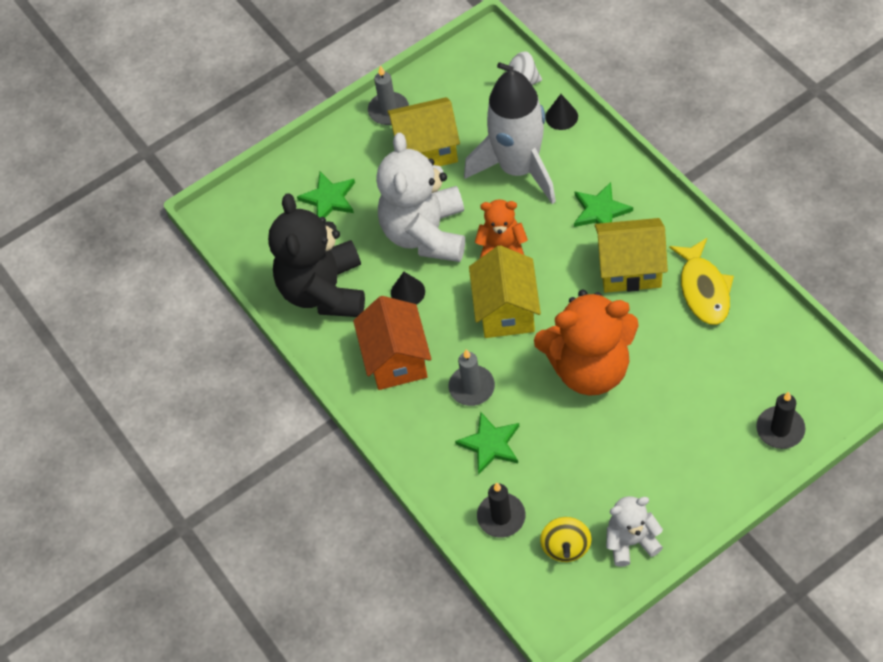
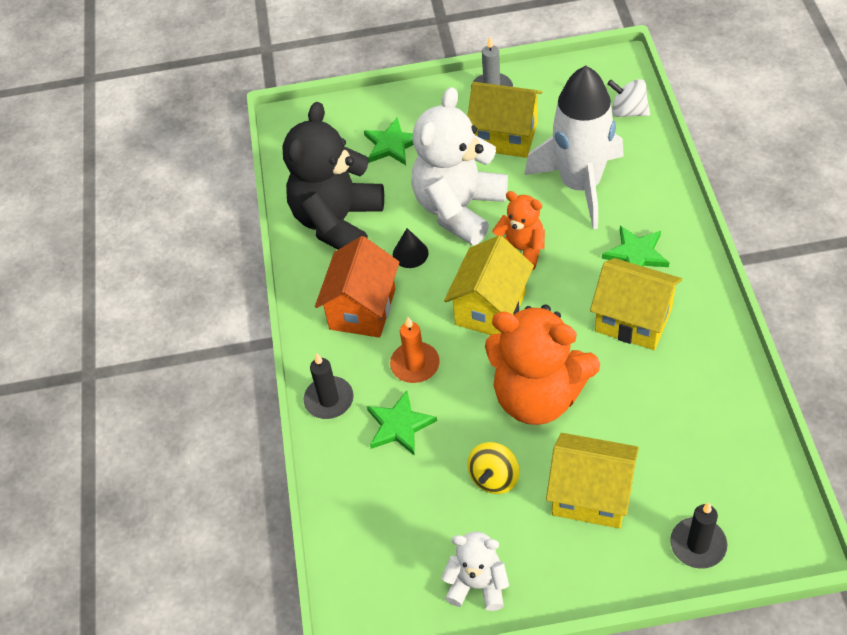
camera: 25 degrees right, 5 degrees down
grey candle [448,349,495,406] -> orange candle [390,317,440,383]
black candle [477,483,525,538] -> black candle moved to [304,353,354,419]
yellow spinning top [540,517,592,562] -> yellow spinning top moved to [467,442,520,494]
black cone [545,94,578,130] -> none
yellow fish [669,238,734,325] -> none
none -> yellow house [546,433,639,529]

